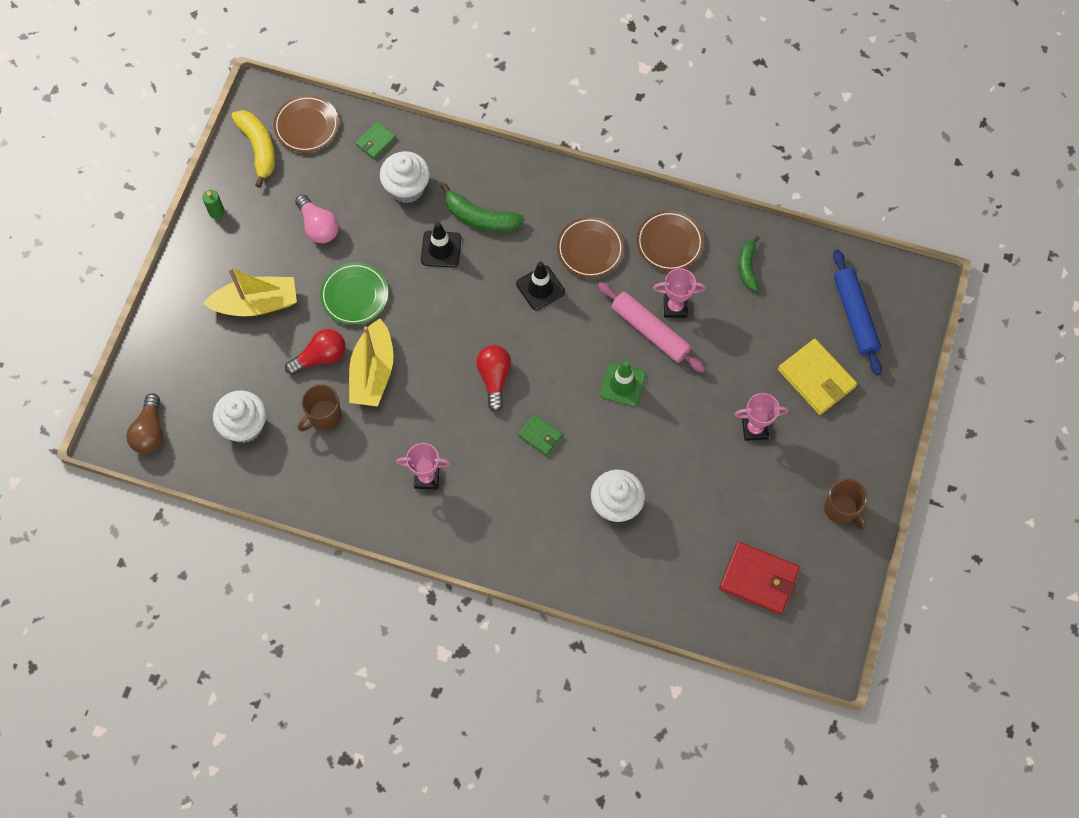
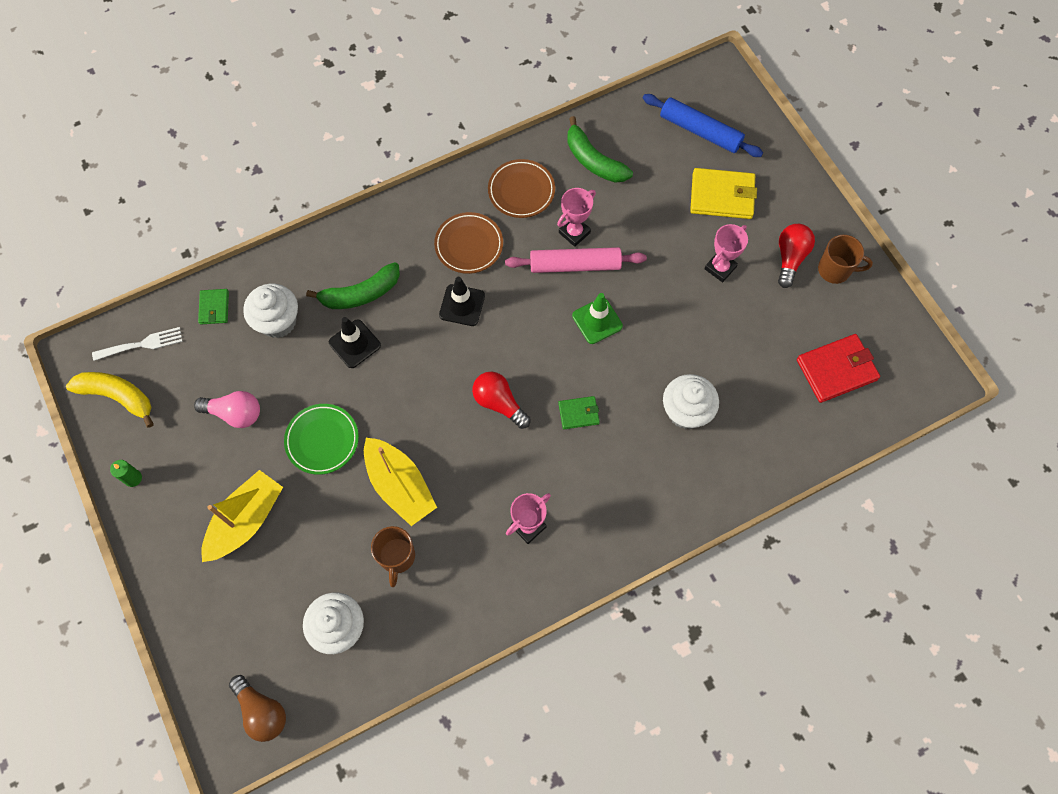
camera: 45 degrees left, 0 degrees up
brown plate [273,95,339,152] -> white fork [92,327,183,361]
red light bulb [285,329,346,375] -> red light bulb moved to [778,224,815,288]
green banana [739,236,759,291] -> green banana [568,116,633,183], size x1.53

